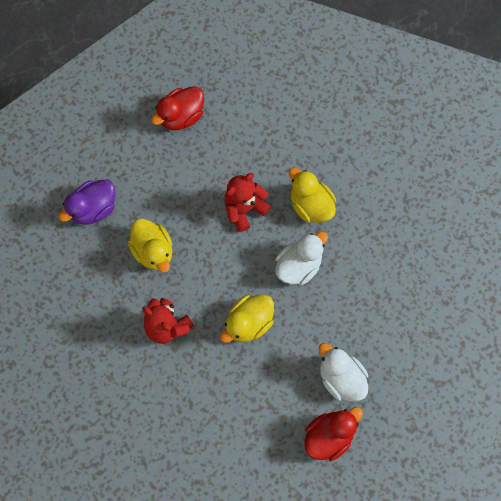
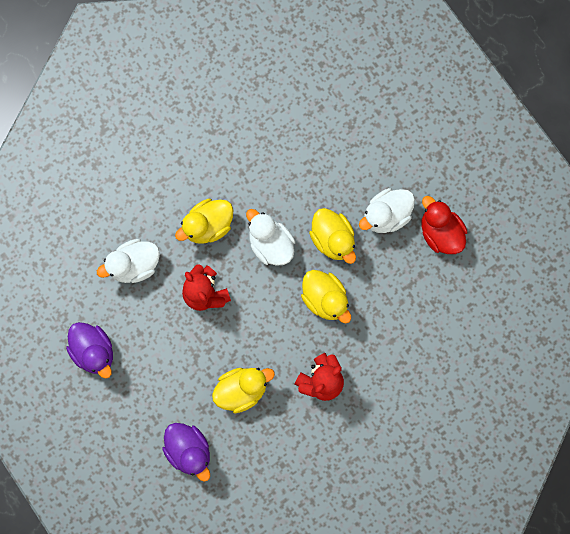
camera: 85 degrees left, 5 degrees up
red duck [151,86,204,131] -> purple duck [66,322,113,379]
none -> white duck [97,239,160,283]
none -> yellow duck [309,208,356,264]

